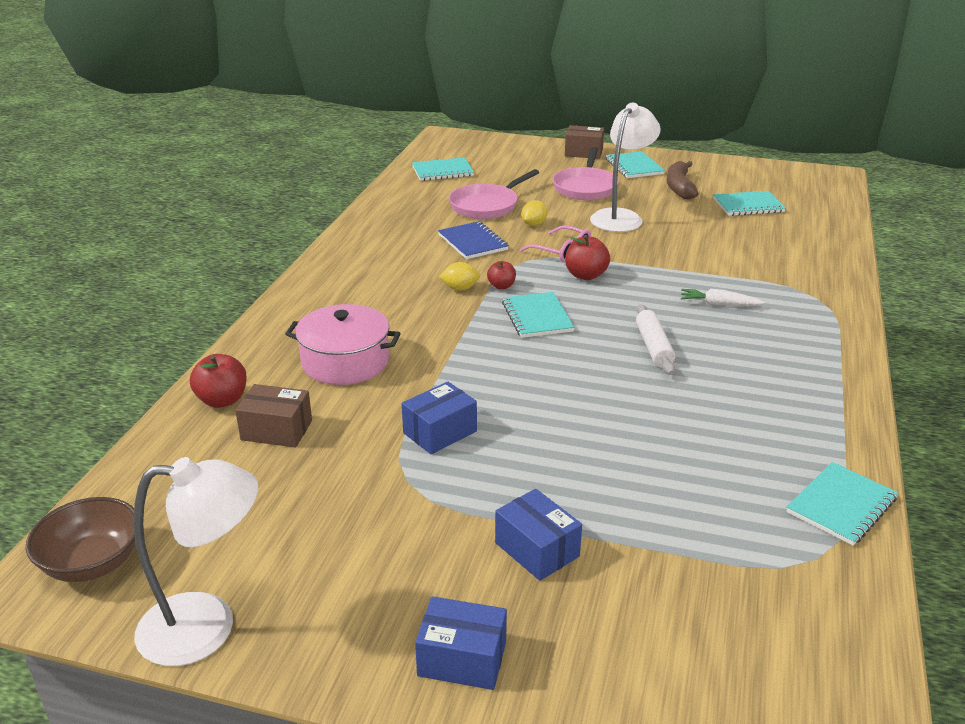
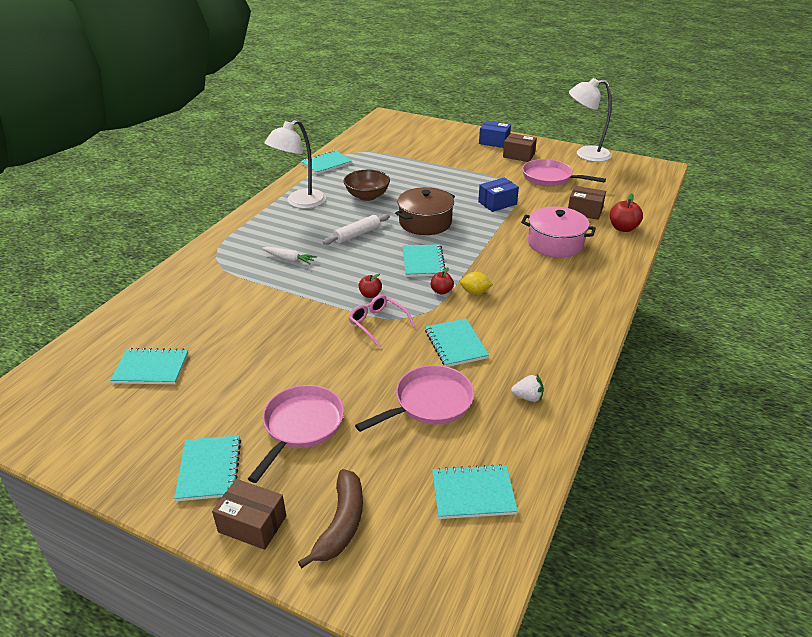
camera: 170 degrees left, 5 degrees up
brown bowl [26,497,135,582] -> brown bowl moved to [344,170,390,201]
blue notebook [438,221,509,259] -> turquoise notebook [425,318,489,367]
blue box [495,489,582,581] -> none
yellow lemon [521,200,548,226] -> none
red apple [565,235,610,280] -> red apple [359,274,382,298], size x0.64
white lamp [590,103,660,232] -> white lamp moved to [264,119,326,209]
white rolling pin [636,304,675,375] -> white rolling pin turned 45 degrees clockwise [323,214,390,245]
brown banana [667,161,698,200] -> brown banana moved to [298,469,363,568]
none -> brown pot [395,187,455,235]
none -> brown box [503,133,537,162]
none -> white strawberry [511,375,544,402]
none -> pink pan [522,159,606,186]

